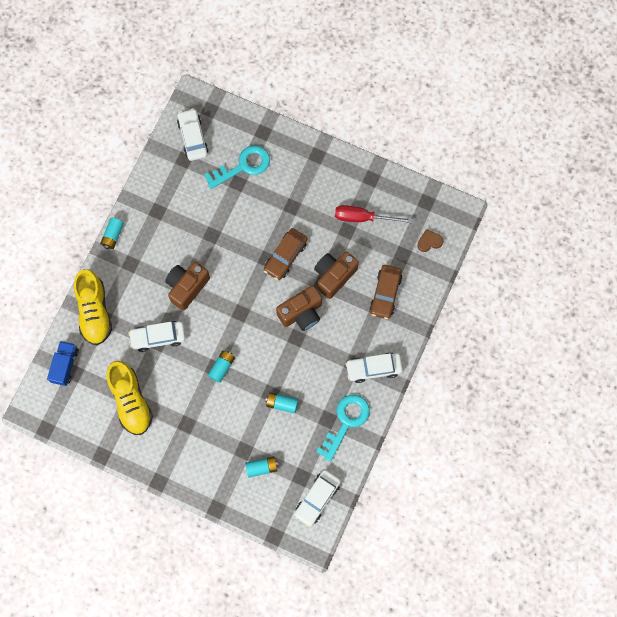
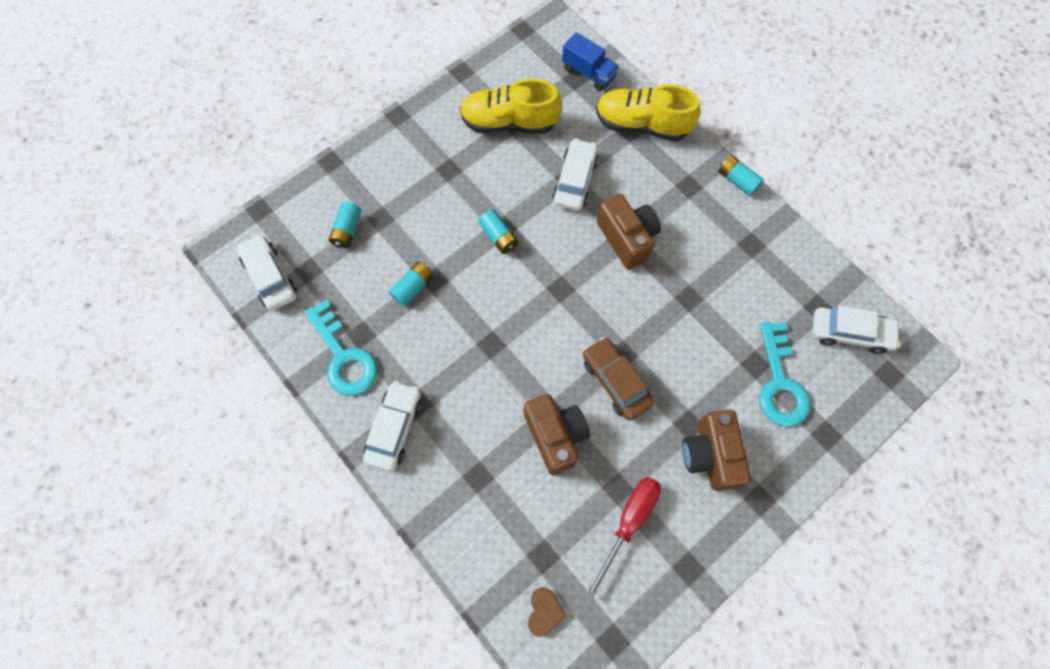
camera: 115 degrees right, 5 degrees down
brown camera [276,285,322,331] -> brown camera moved to [682,410,751,491]
brown car [370,265,402,319] -> none

